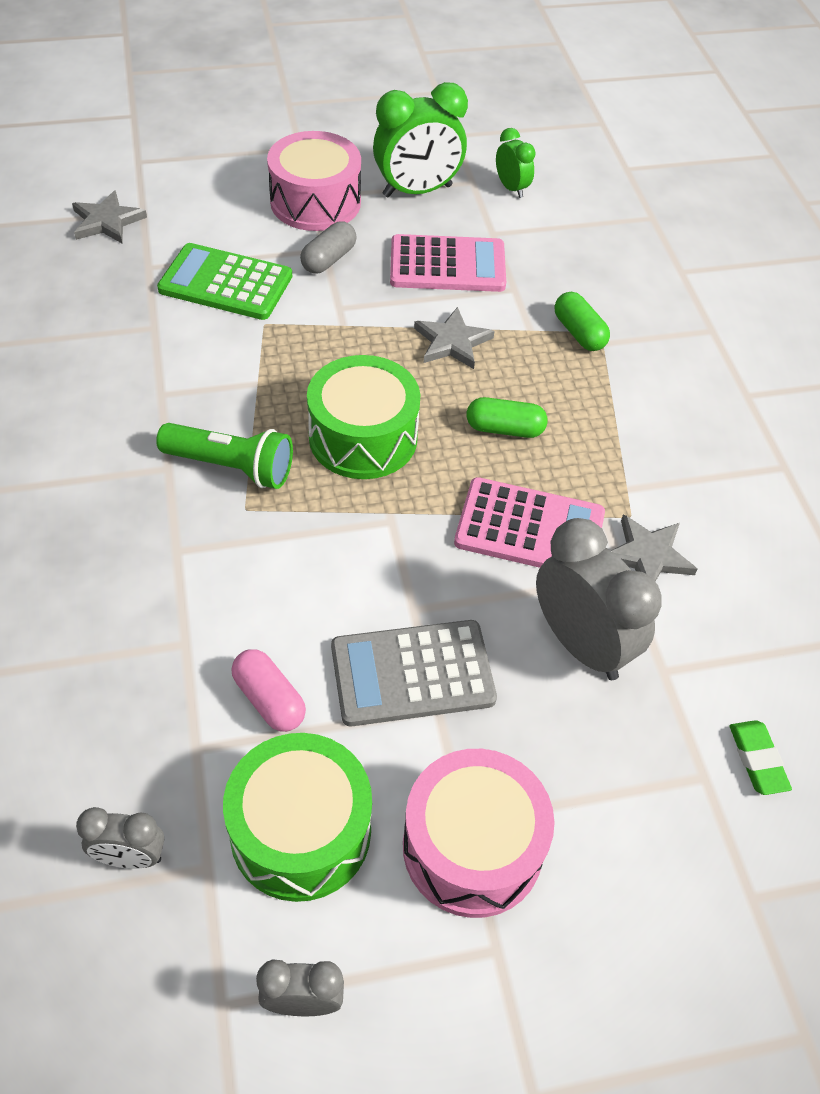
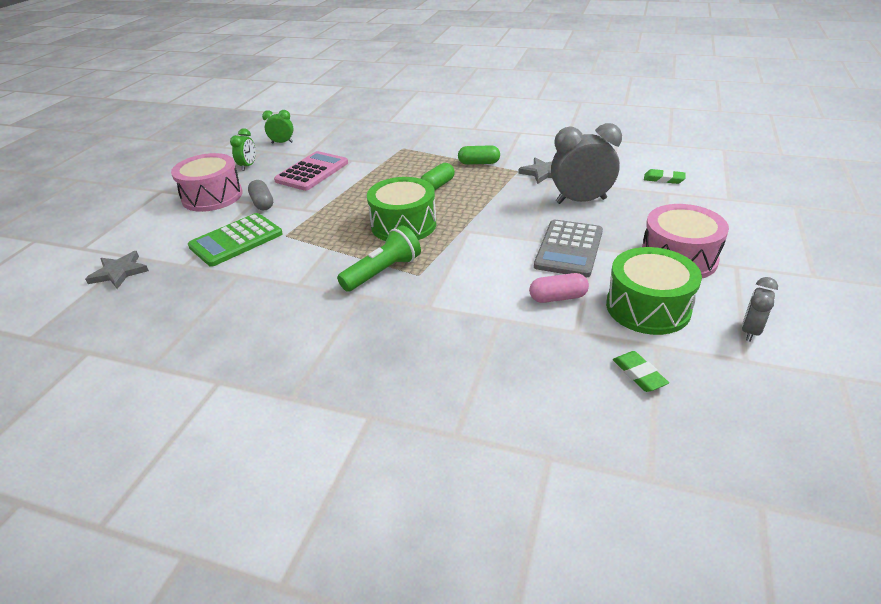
camera: 55 degrees left, 15 degrees down
grey clock [76,807,164,869] -> green eraser [613,351,669,392]
green clock [373,82,468,198] -> green clock [230,128,256,171], size x0.53
grey star [414,307,495,369] -> none
pink calculator [454,477,605,568] -> none
green capsule [555,292,610,351] -> green capsule moved to [458,145,500,165]

